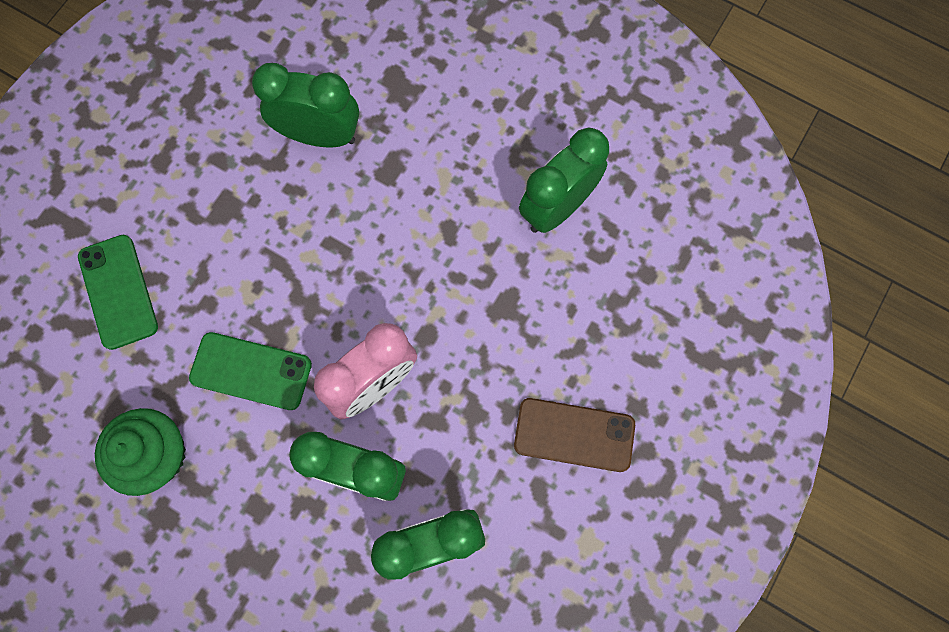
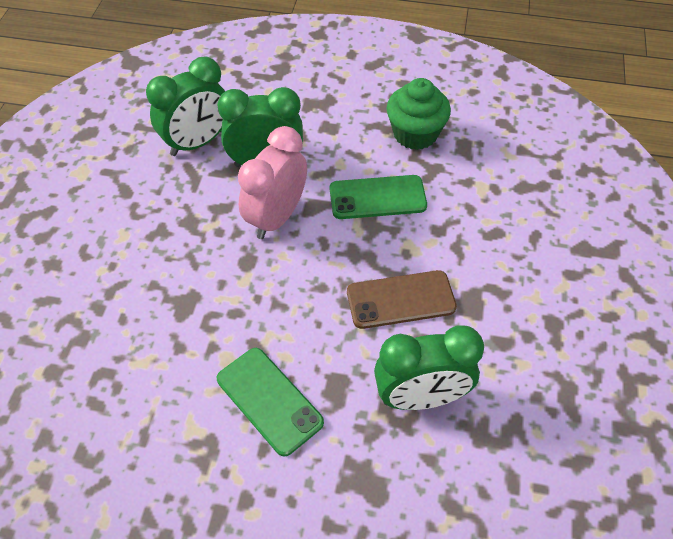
camera: 160 degrees right, 20 degrees down
green phone [78,235,158,350] -> green phone moved to [217,348,324,456]
brown phone [514,398,635,472] -> brown phone moved to [347,270,457,329]
green clock [519,128,609,233] -> none

